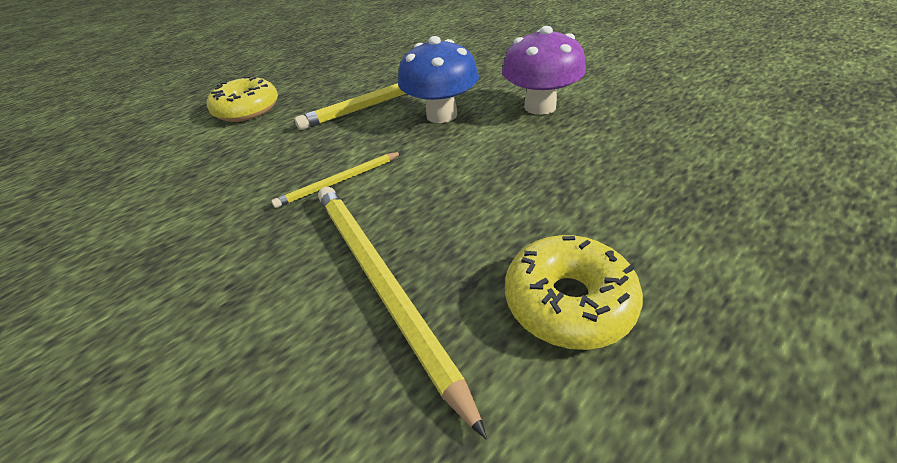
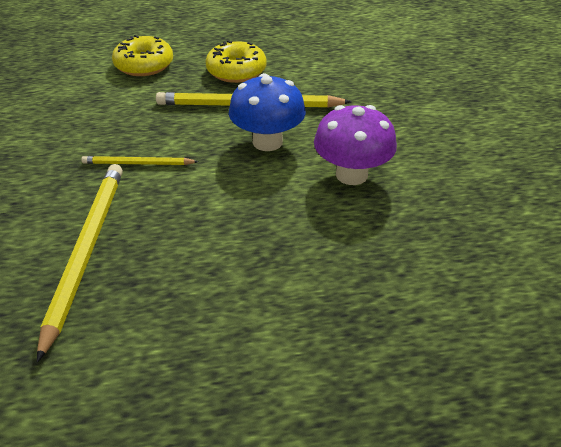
camera: 30 degrees right, 0 degrees up
yellow donut [505,235,643,350] -> yellow donut moved to [205,40,267,83]

